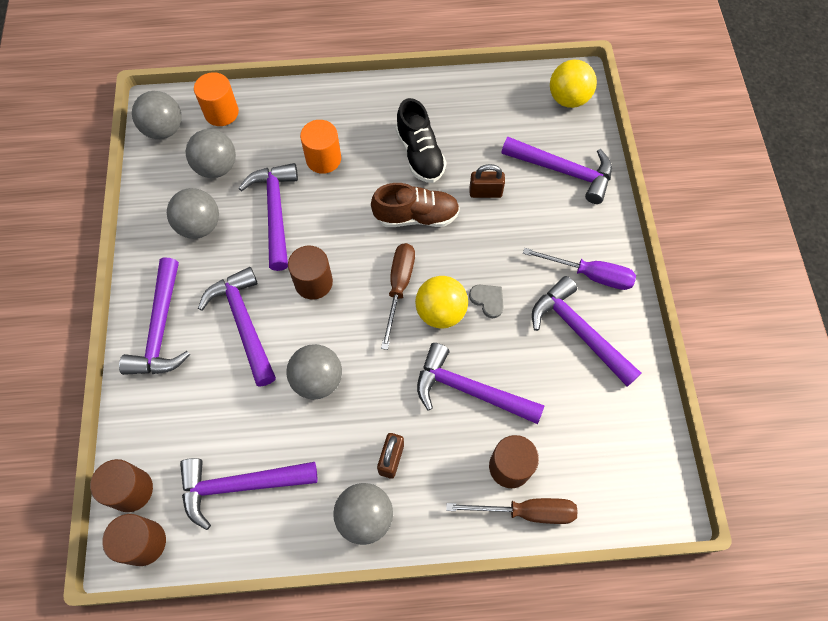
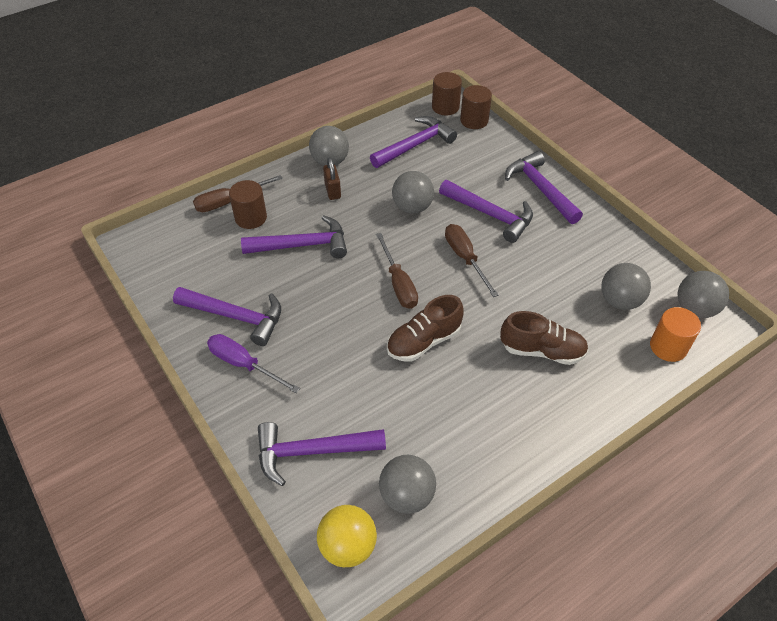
camera: 150 degrees right, 15 degrees down
grey ball [167,188,219,239] -> grey ball moved to [379,455,436,514]
purple hammer [239,163,298,271] -> none
brown cylinder [288,246,333,300] -> brown screwdriver [445,224,499,297]
orange cylinder [300,120,341,174] -> brown shoe [500,311,589,365]
black shoe [396,98,447,183] -> none
yellow ball [415,276,468,329] -> none
brown padlock [469,164,505,198] -> none
grey heart [469,285,504,318] -> none
purple screwdriver [523,248,636,290] -> purple screwdriver turned 45 degrees clockwise [207,334,300,393]

